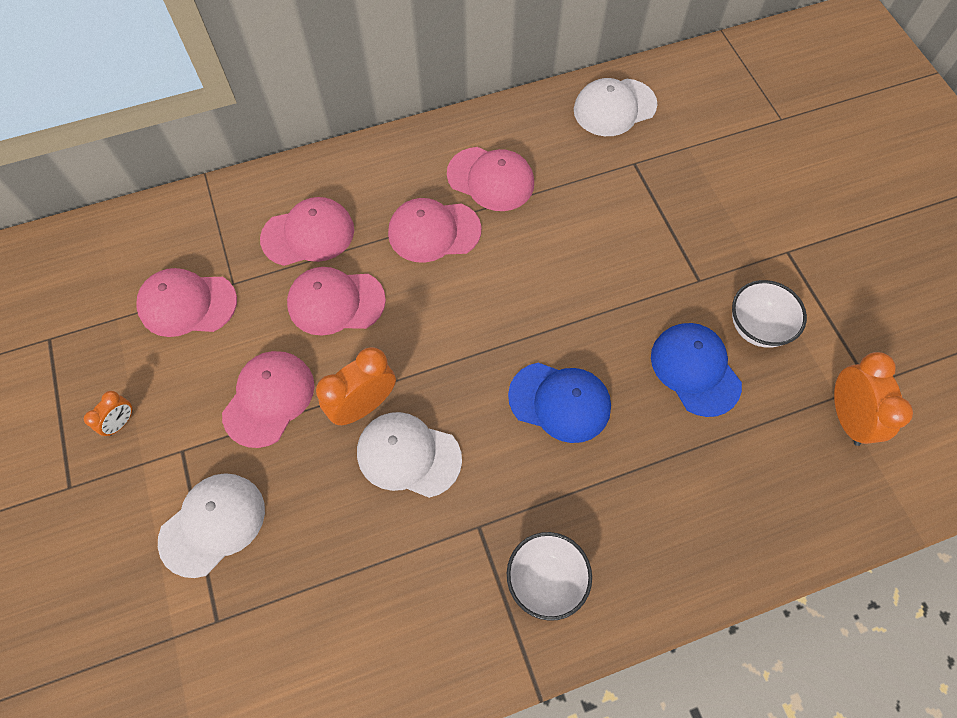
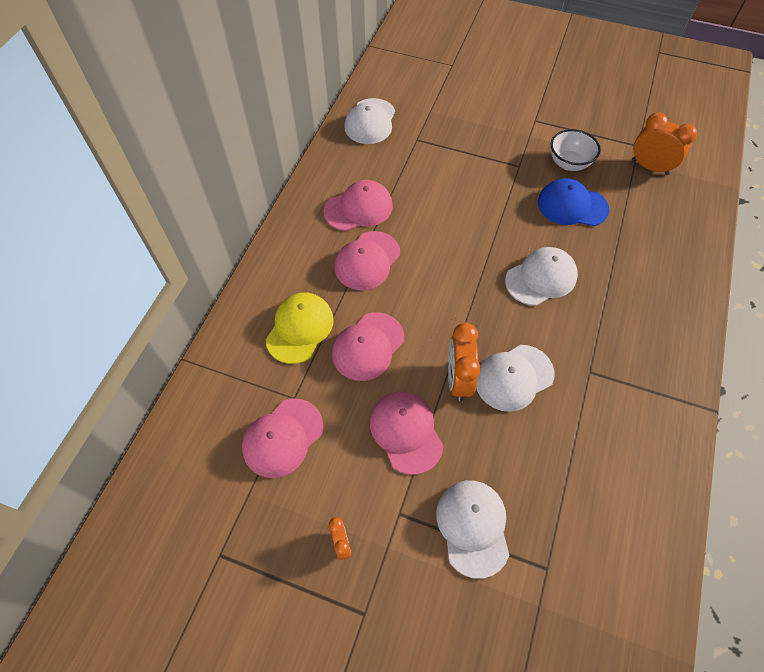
camera: 50 degrees left, 5 degrees down
pink cap [260,197,354,266] -> yellow cap [266,292,334,364]
white bowl [507,532,592,621] -> none
blue cap [508,363,611,443] -> white cap [505,247,578,306]

